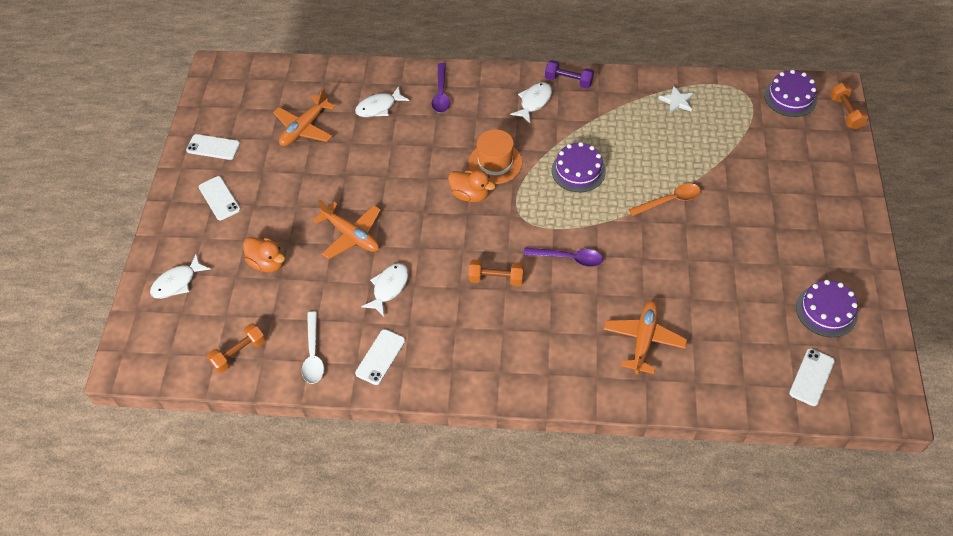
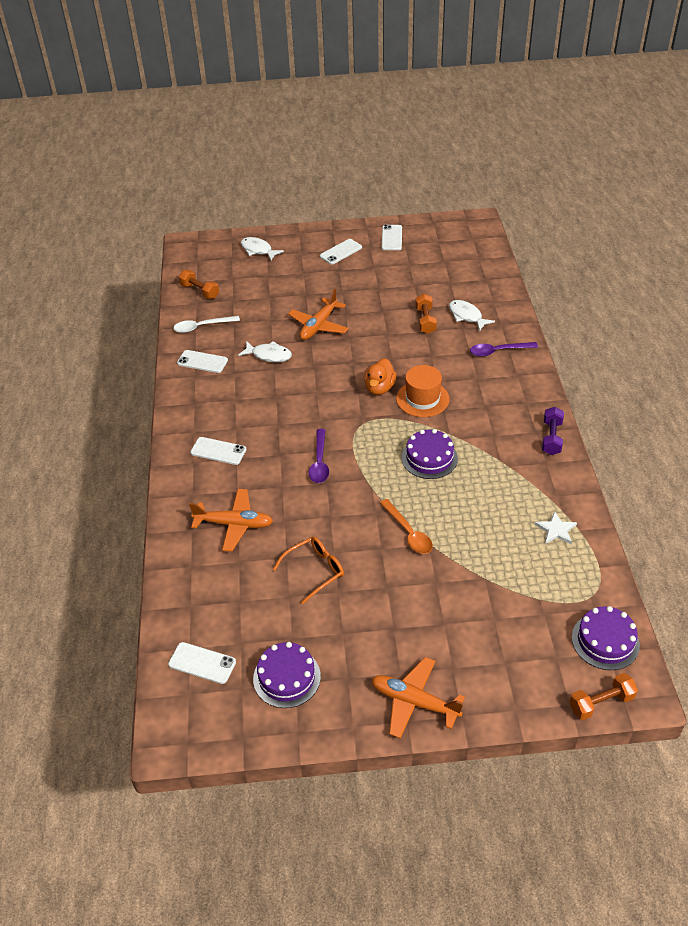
camera: 80 degrees right, 10 degrees down
orange duck [243,237,285,272] -> none
orange plane [273,88,336,146] -> orange plane moved to [371,657,465,738]
orange dumbbell [469,260,524,286] -> orange dumbbell moved to [415,294,437,334]
white fish [510,82,552,123] -> none
none -> white phone [190,437,247,465]
none -> orange glasses [273,537,344,604]

